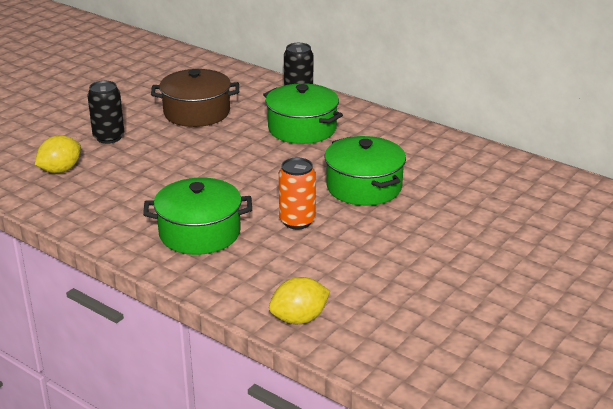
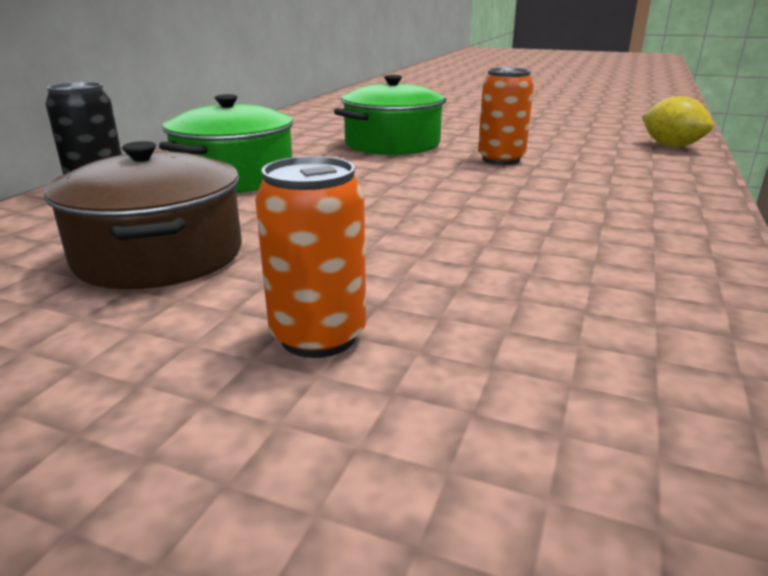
camera: 105 degrees left, 5 degrees down
yellow lemon [35,135,81,173] -> none
black can [87,81,124,144] -> orange can [255,156,366,358]
green pot [143,178,252,255] -> none

